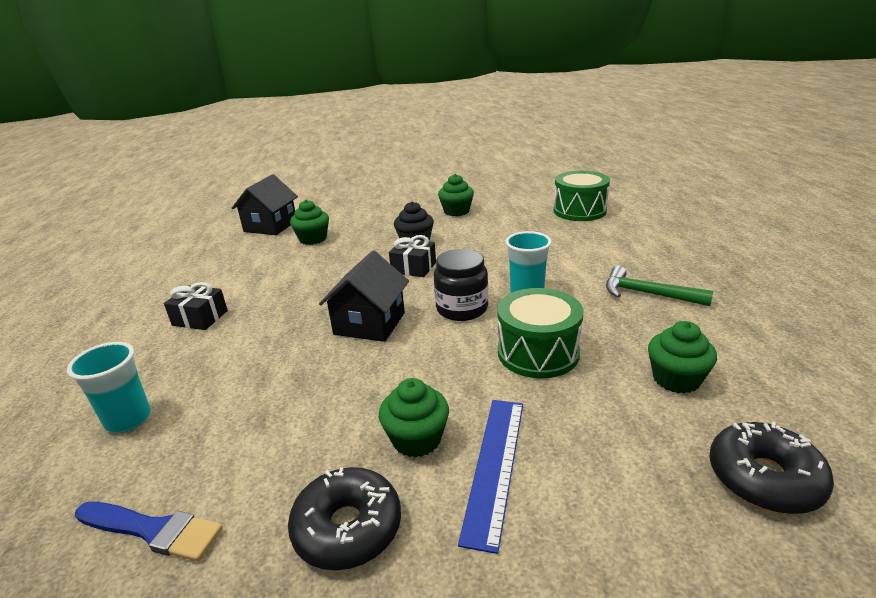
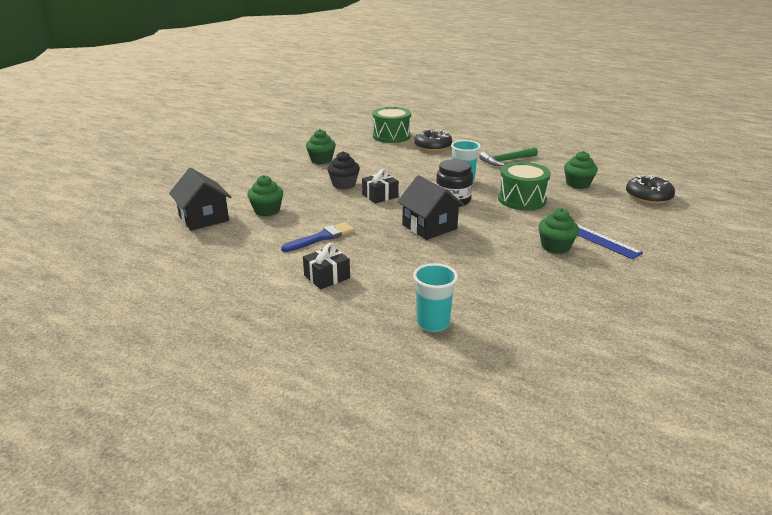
camera: 55 degrees left, 0 degrees up
blue brush [75,502,223,562] -> blue brush moved to [281,222,355,252]
black donut [288,467,401,570] -> black donut moved to [414,129,452,152]

